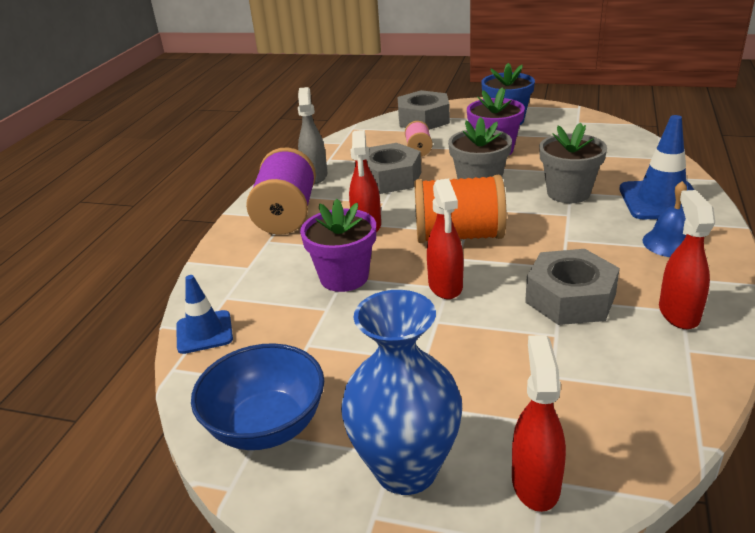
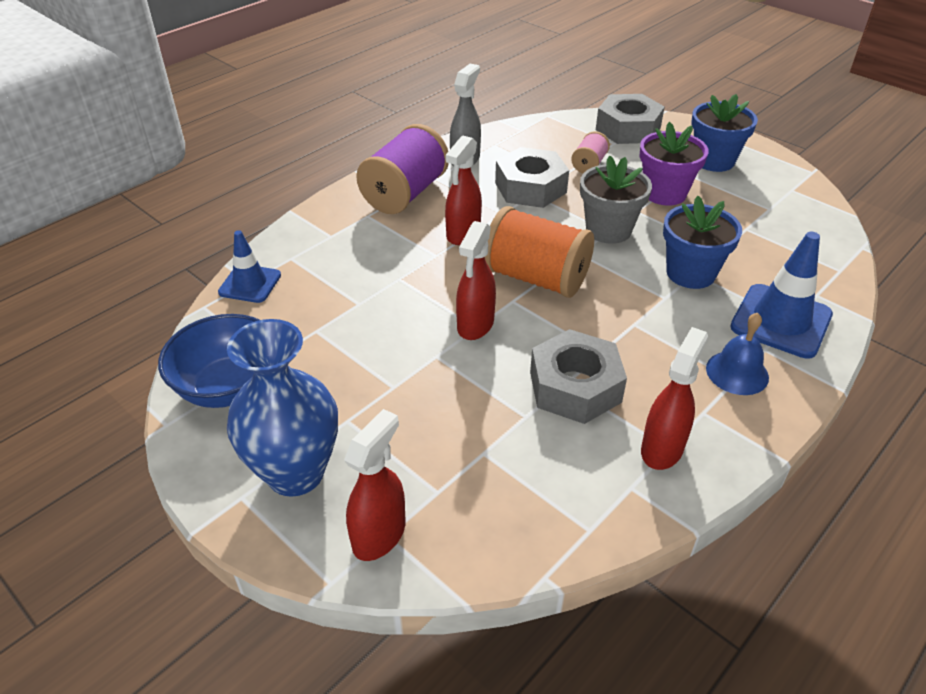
camera: 25 degrees right, 10 degrees up
purple flower pot [300,199,376,292] -> none
grey flower pot [539,123,607,203] -> blue flower pot [663,196,742,289]

